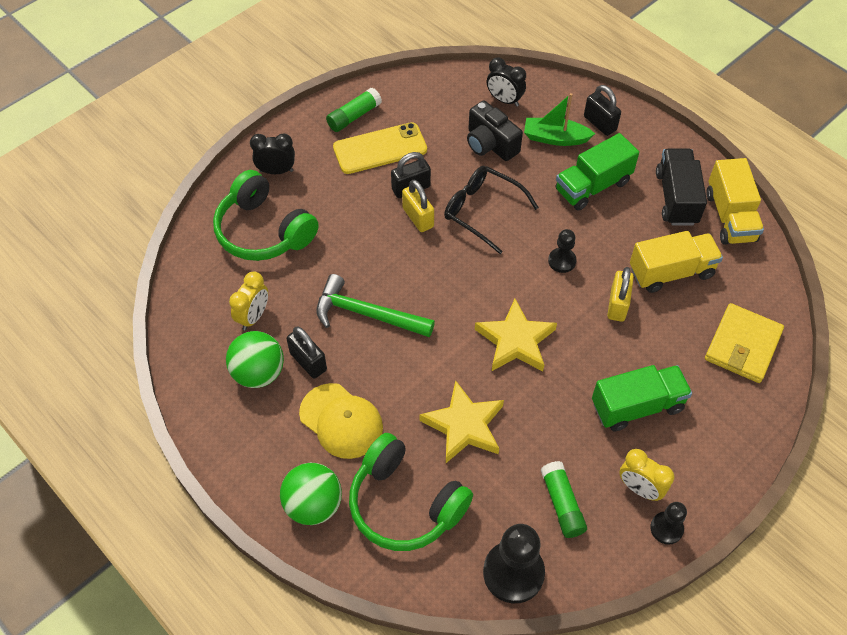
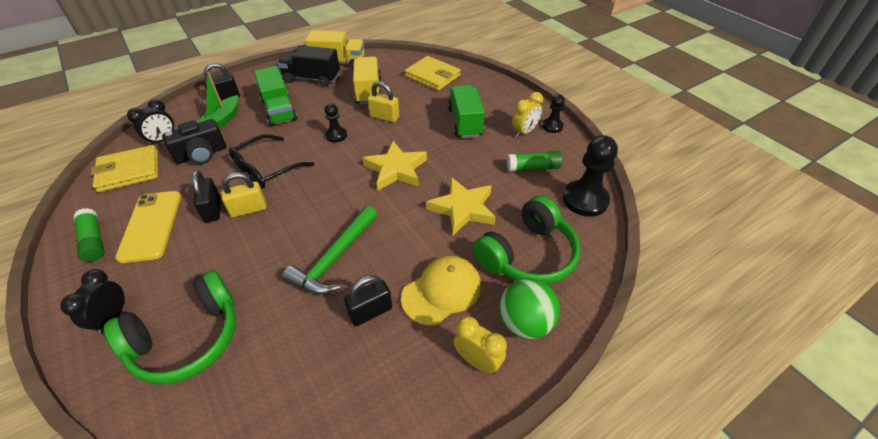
camera: 80 degrees left, 10 degrees down
green ball [226,331,284,388] -> none
yellow clock [229,272,268,330] -> yellow clock moved to [454,316,507,374]
none -> yellow wallet [91,145,158,192]

